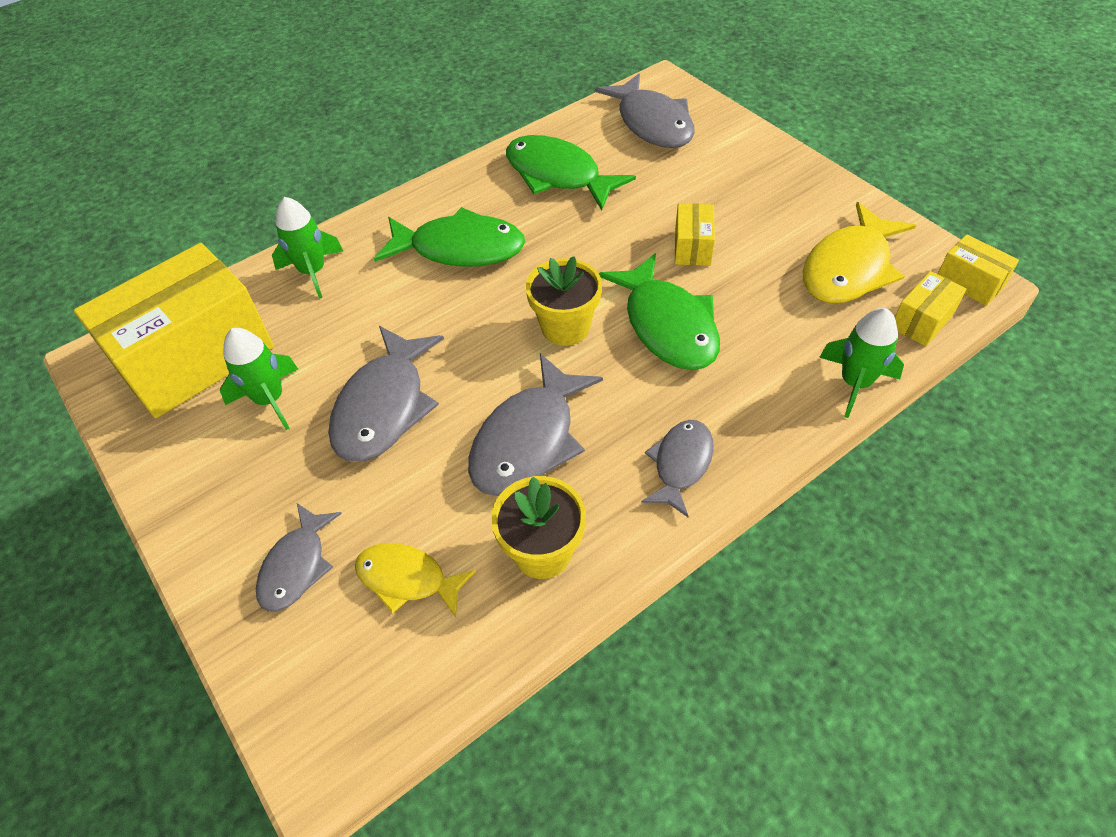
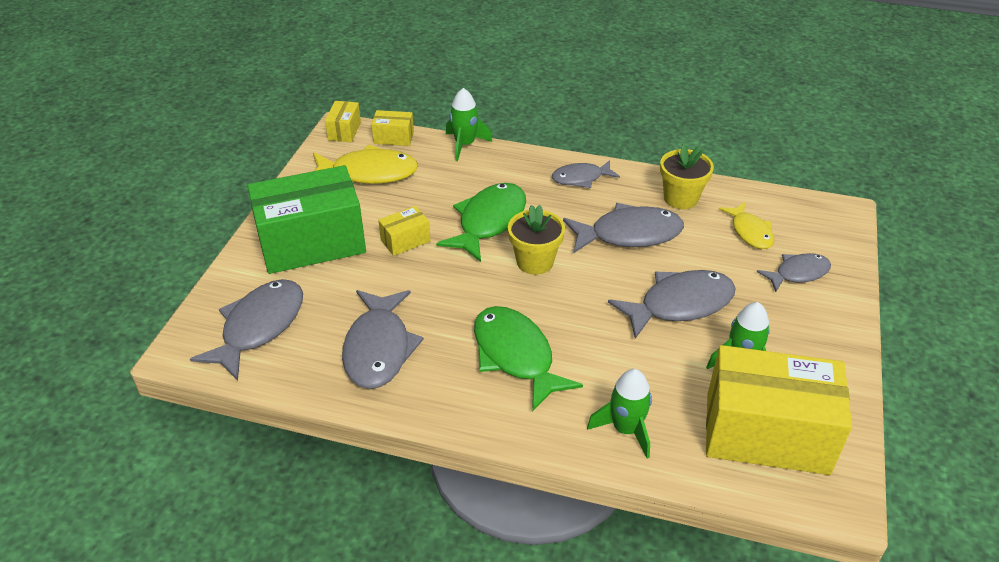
camera: 130 degrees left, 10 degrees down
green fish [506,135,636,211] -> grey fish [342,290,424,389]
none -> green box [247,165,366,274]

